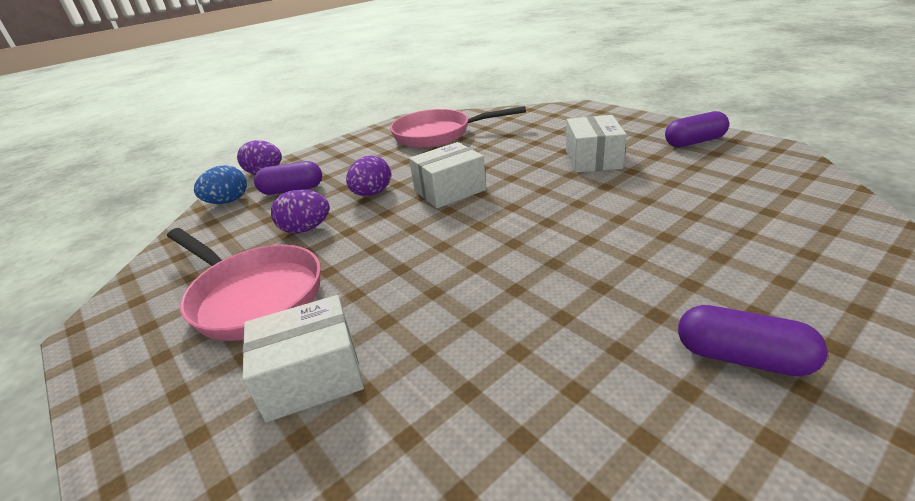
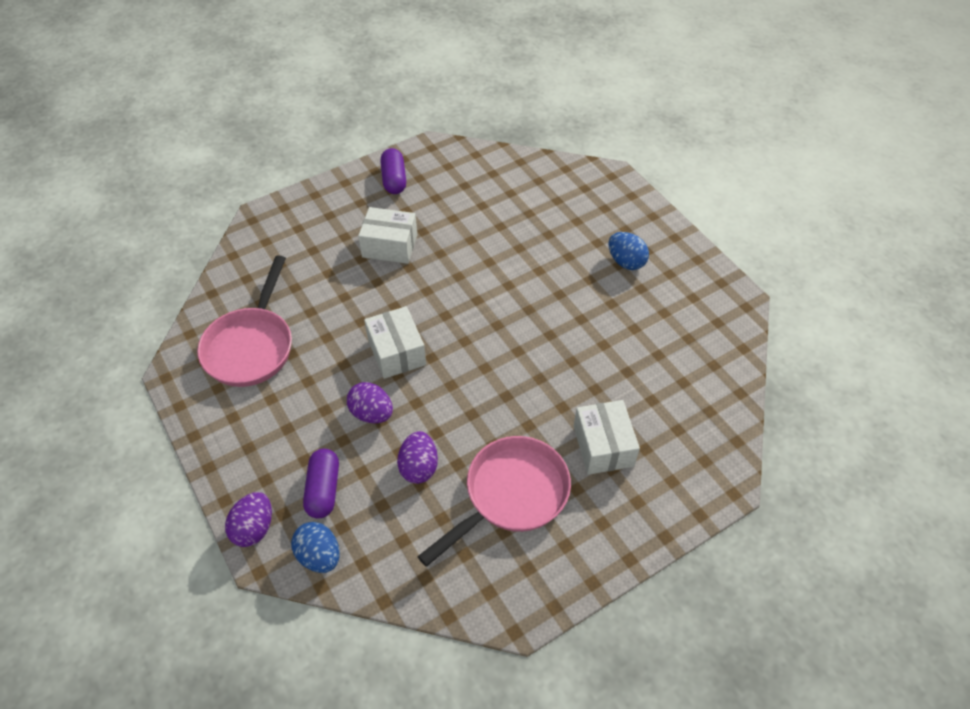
camera: 85 degrees left, 20 degrees up
purple capsule [678,305,828,377] -> blue egg [608,232,649,270]

